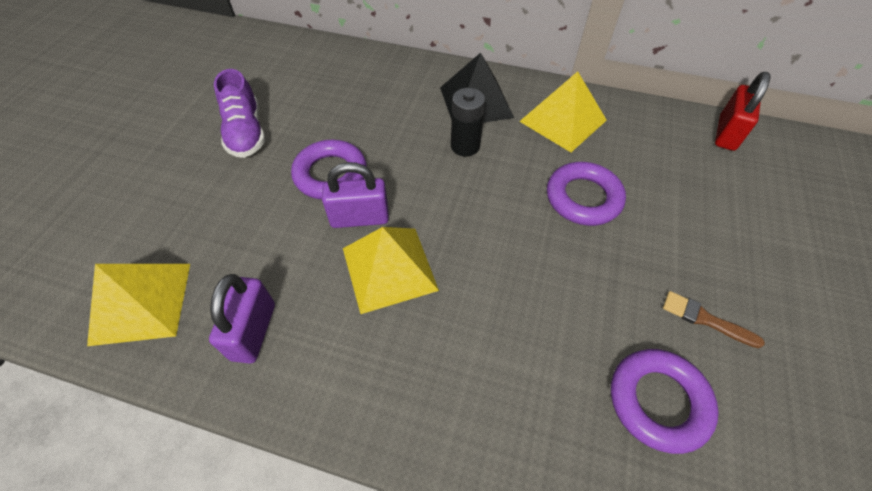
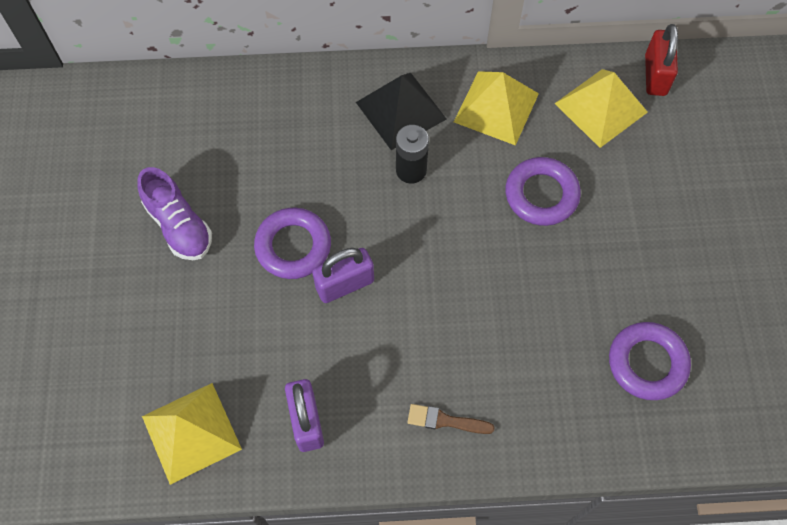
camera: 20 degrees left, 10 degrees up
yellow pyramid [343,227,439,314] -> yellow pyramid moved to [554,69,648,148]
brown brush [663,291,765,348] -> brown brush moved to [407,404,495,434]

